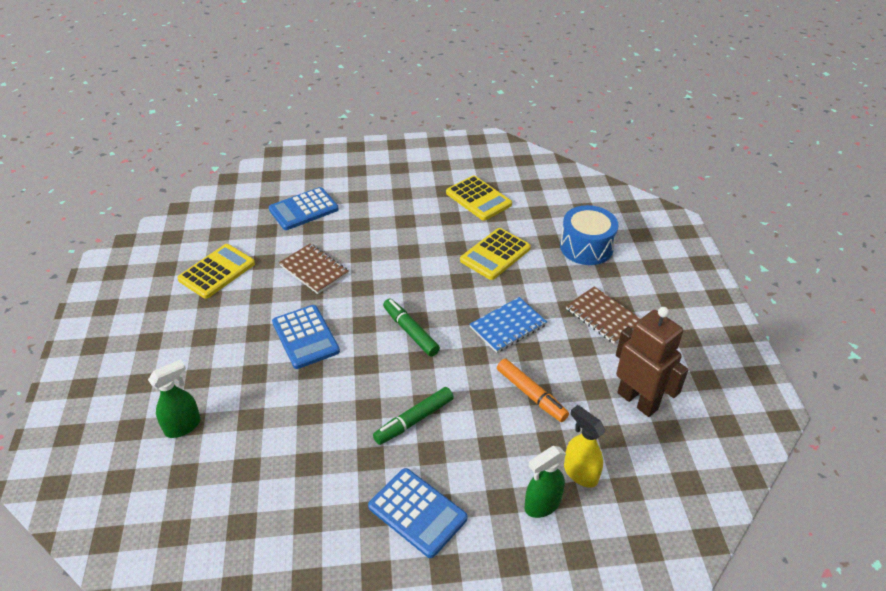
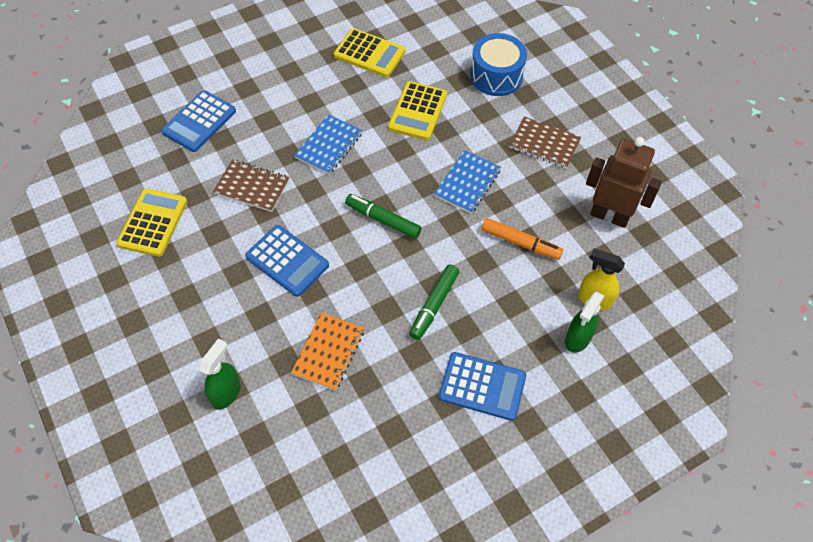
camera: 25 degrees left, 15 degrees up
none -> orange notebook [291,313,364,391]
none -> blue notebook [294,114,363,175]

